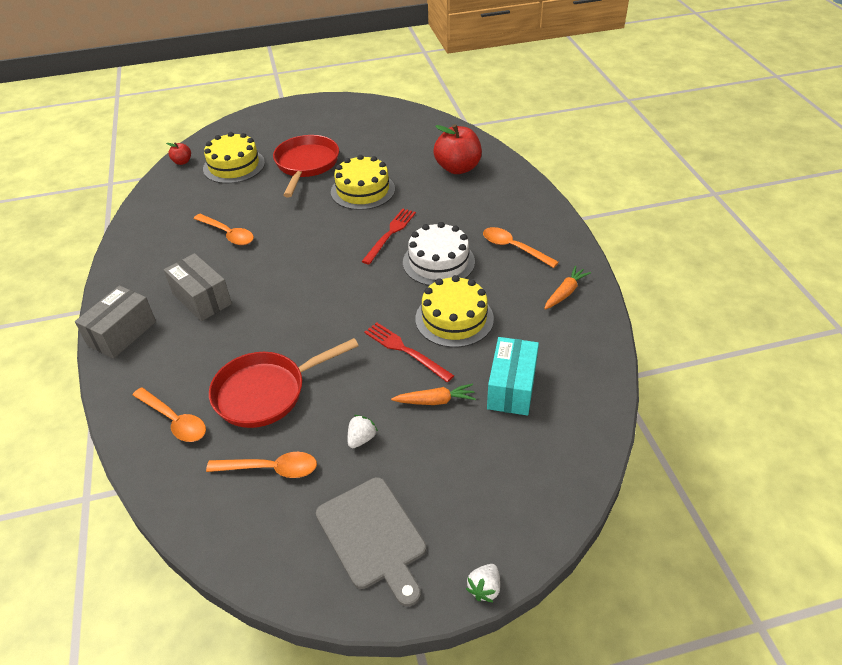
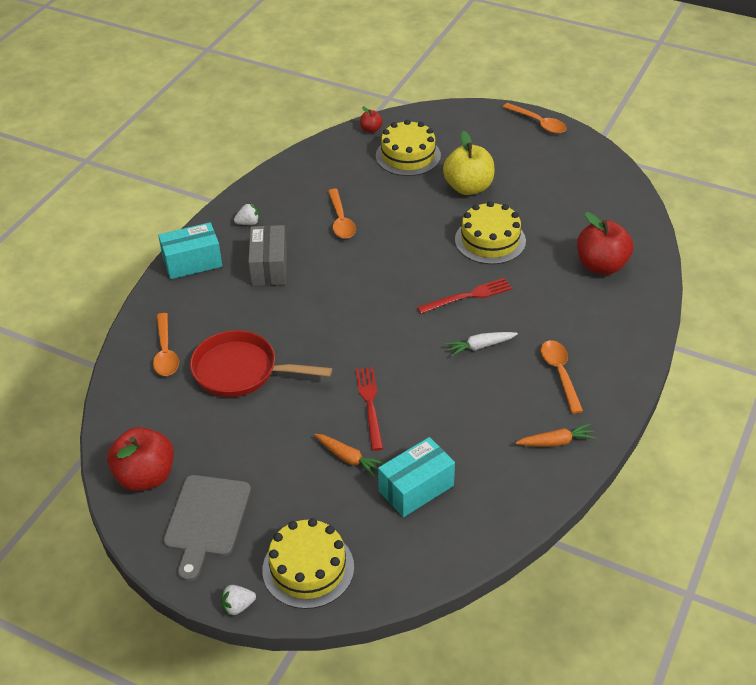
camera: 40 degrees right, 0 degrees up
grey box [75,285,156,359] -> turquoise box [158,222,222,279]
orange spoon [206,452,317,478] -> orange spoon moved to [503,103,567,134]
red pan [273,135,339,197] -> yellow apple [443,131,494,195]
white strawberry [348,415,378,448] -> white strawberry moved to [234,203,259,225]
white cake [403,222,475,286] -> white carrot [445,332,518,357]
yellow cake [415,275,494,348] -> yellow cake moved to [262,518,354,609]
none -> red apple [107,427,174,491]

